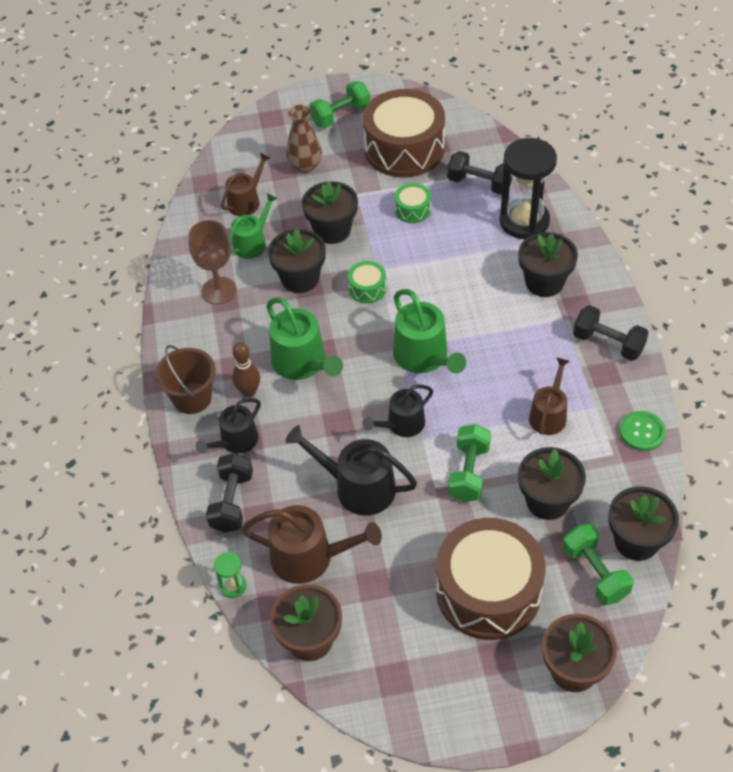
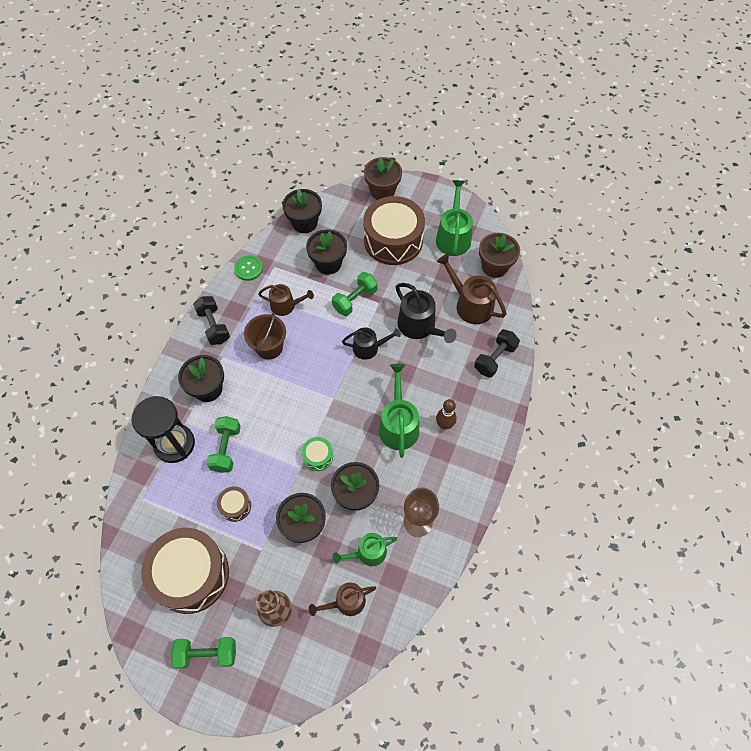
camera: 150 degrees left, 10 degrees up
brown bucket [155,345,216,414] -> brown bucket moved to [244,313,286,360]
black watering can [196,398,261,454] -> none
green hourglass [214,552,246,598] -> none
green watering can [393,289,466,374] -> green watering can moved to [436,180,473,256]
green drum [394,183,431,223] -> brown drum [217,486,251,522]
black dumbbell [447,151,512,195] -> none
brown watering can [529,358,569,435] -> brown watering can turned 135 degrees counterclockwise [258,284,314,316]
green dumbbell [562,524,634,605] -> green dumbbell moved to [206,416,241,473]

